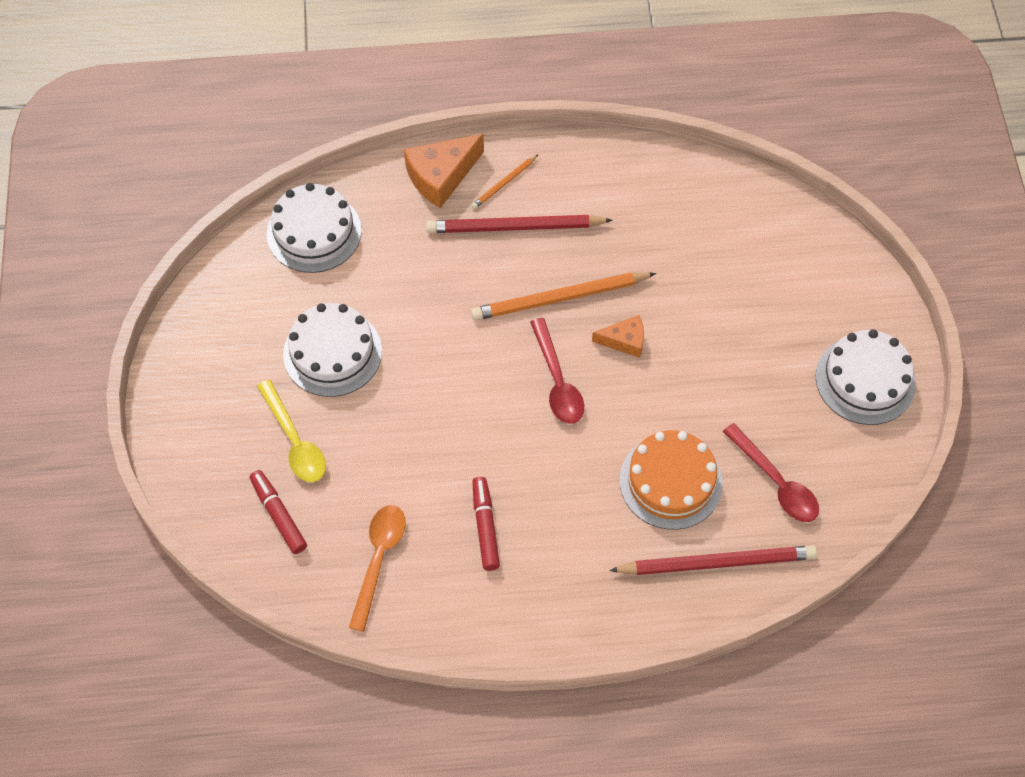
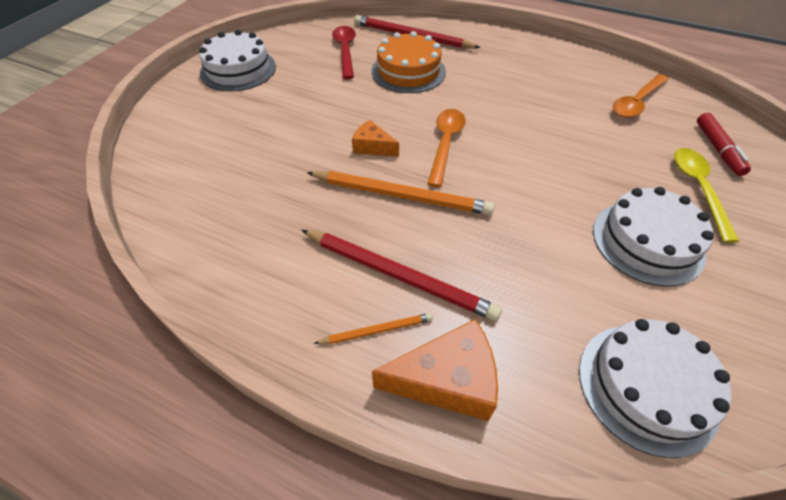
camera: 150 degrees left, 10 degrees down
red marker [472,477,500,571] -> none
red spoon [530,318,584,424] -> orange spoon [427,109,466,187]

